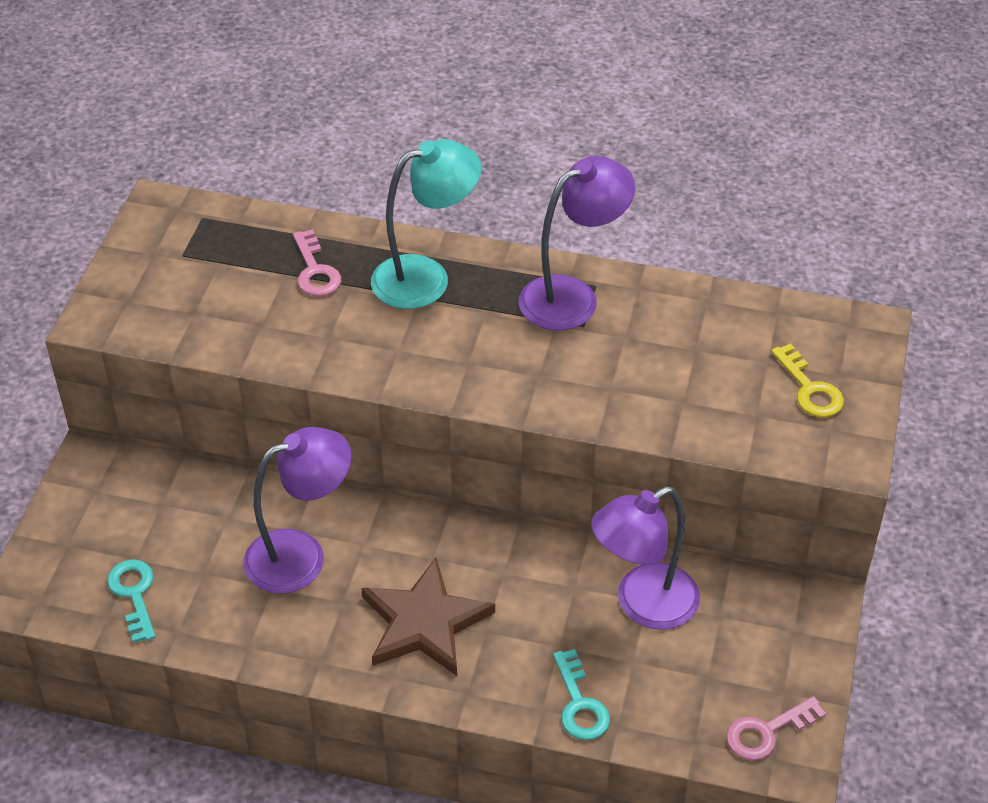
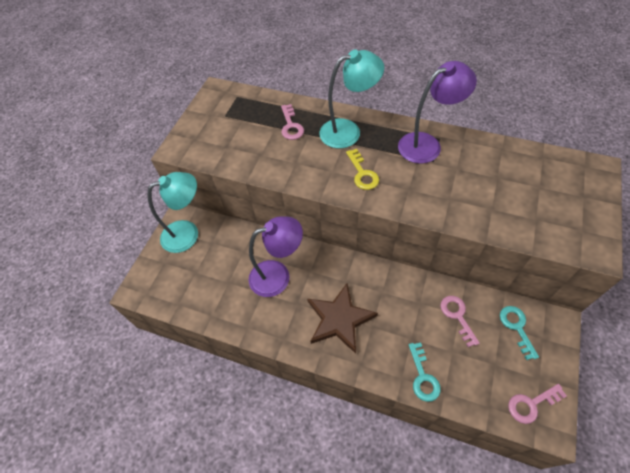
camera: 10 degrees right, 10 degrees up
turquoise key [107,559,155,643] -> turquoise key moved to [500,306,539,360]
purple lamp [591,486,700,630] -> pink key [440,296,480,347]
yellow key [771,343,844,417] -> yellow key moved to [346,149,379,190]
none -> turquoise lamp [147,172,198,253]

